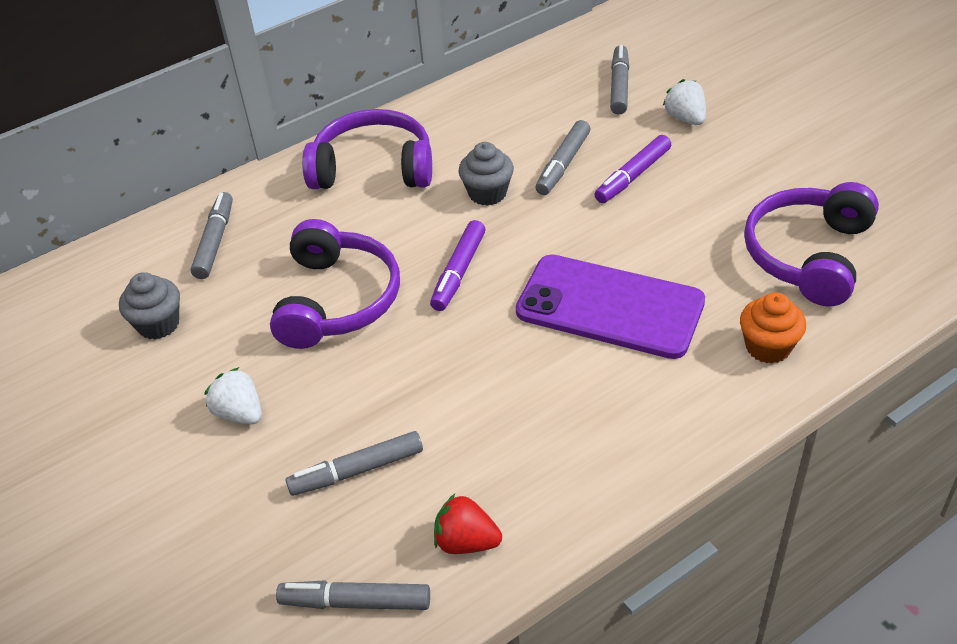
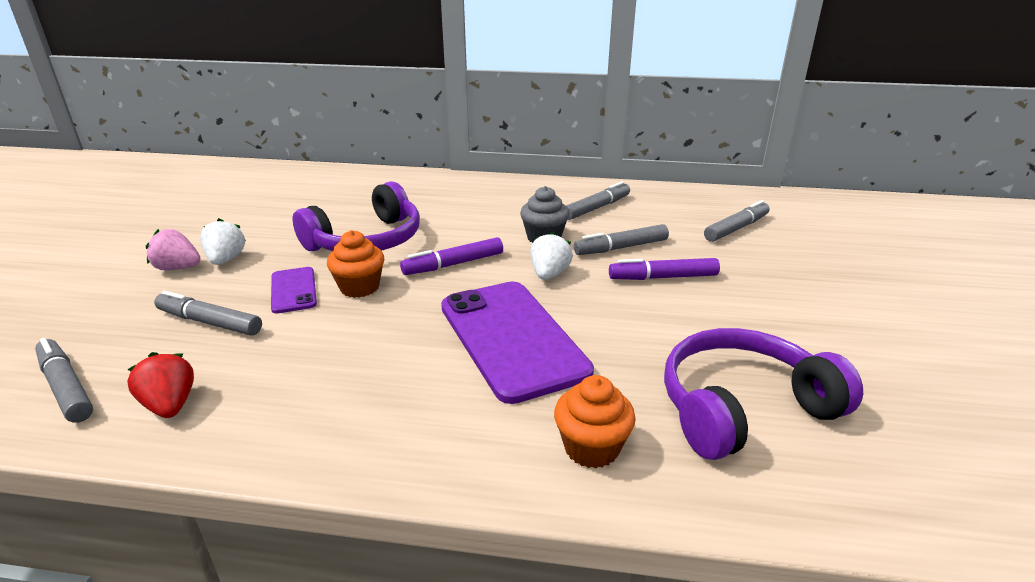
camera: 40 degrees right, 15 degrees down
grey cupcake [119,272,180,340] -> none
grey marker [191,192,233,279] -> grey marker moved to [566,181,630,220]
purple headphones [302,109,432,189] -> none
white strawberry [663,79,706,125] -> white strawberry moved to [530,232,573,280]
none -> pink strawberry [146,229,201,270]
none -> purple phone [271,267,317,314]
none -> orange cupcake [327,230,384,298]

